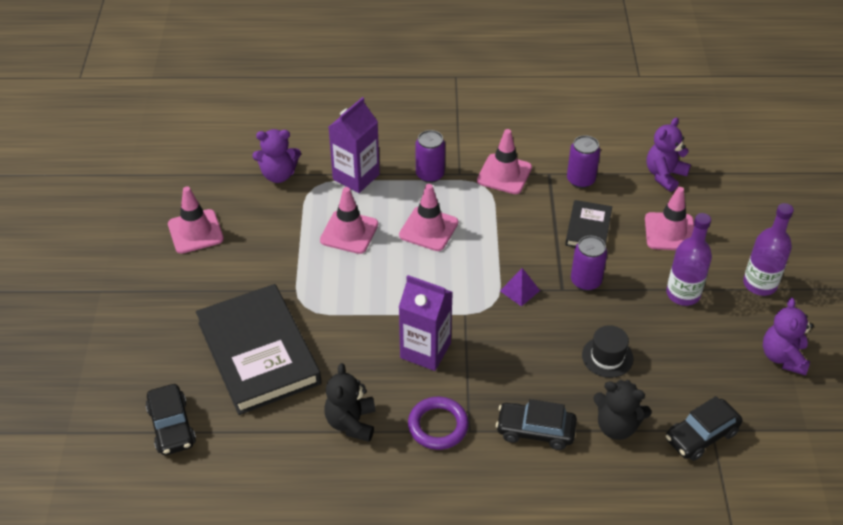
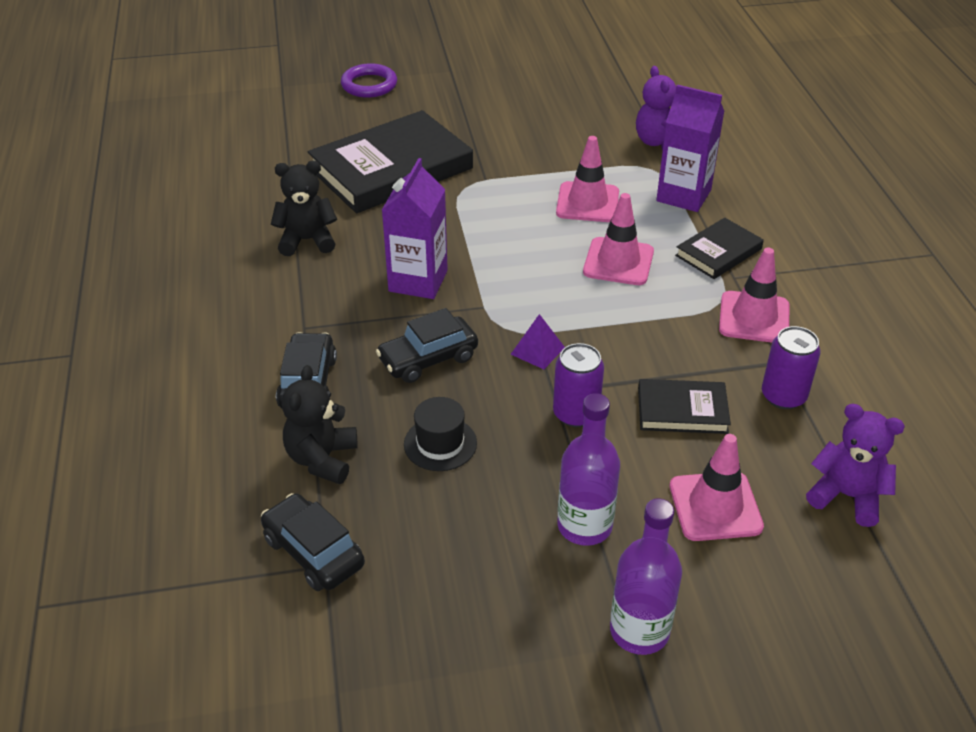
camera: 80 degrees right, 5 degrees down
black car [146,384,196,455] -> black car moved to [376,308,478,383]
pink traffic cone [168,186,224,254] -> none
purple ring [408,397,469,450] -> purple ring moved to [341,63,397,98]
purple can [416,130,445,183] -> black book [675,218,764,279]
purple teddy bear [763,297,814,376] -> none

